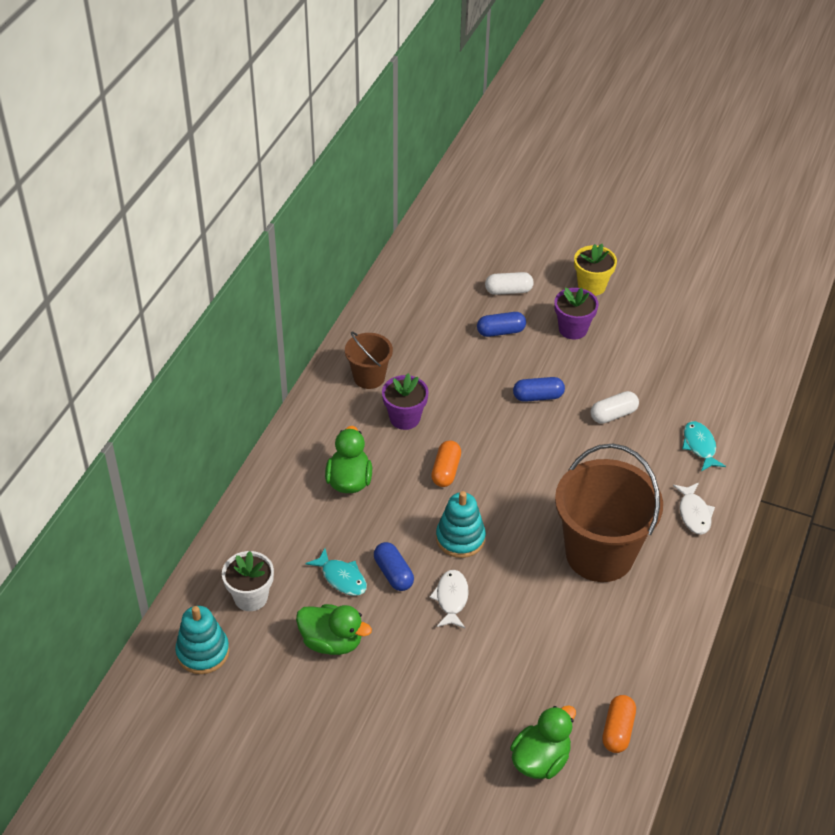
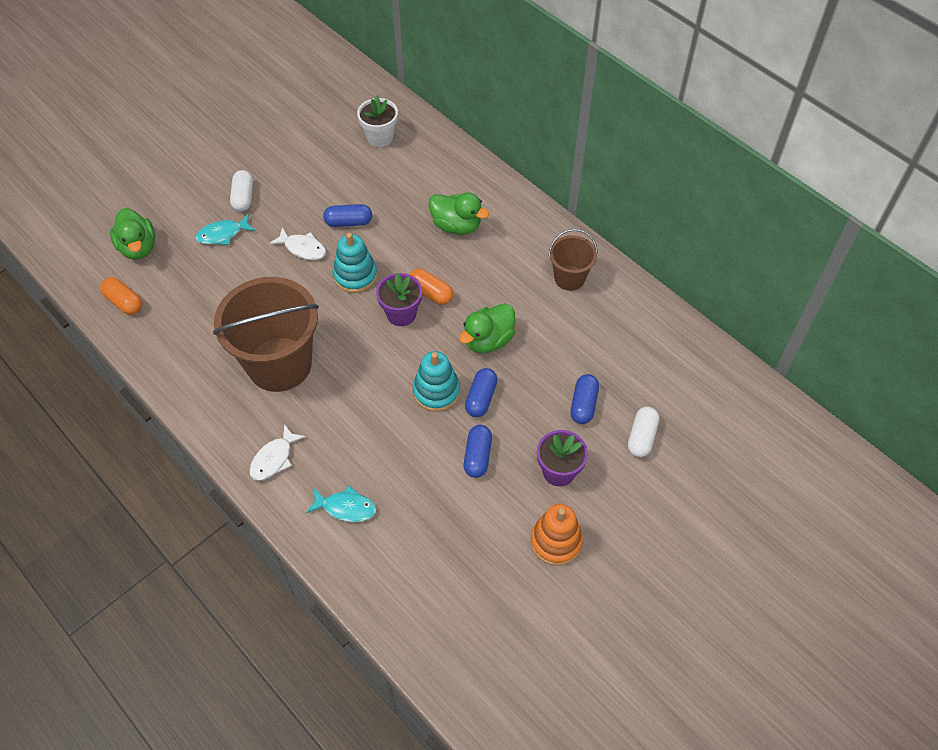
camera: 115 degrees right, 10 degrees up
turquoise stacking toy [175,606,229,674] -> turquoise stacking toy moved to [413,351,460,412]
green duck [296,604,372,655] -> green duck moved to [459,303,515,353]
turquoise fish [306,548,367,596] -> turquoise fish moved to [196,214,255,245]
purple flower pot [382,373,429,430] -> purple flower pot moved to [376,273,422,326]
yellow flower pot [574,244,617,296] -> none
white capsule [591,391,639,424] -> white capsule moved to [230,170,253,211]
white fish [673,483,715,535] -> white fish turned 75 degrees counterclockwise [249,424,306,481]
none -> blue capsule [464,425,492,478]
none -> orange stacking toy [530,504,583,566]

